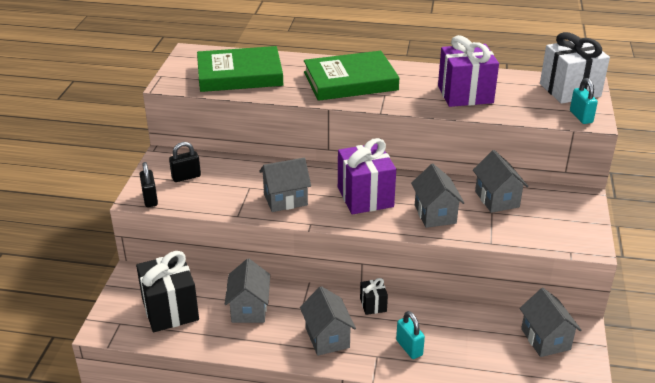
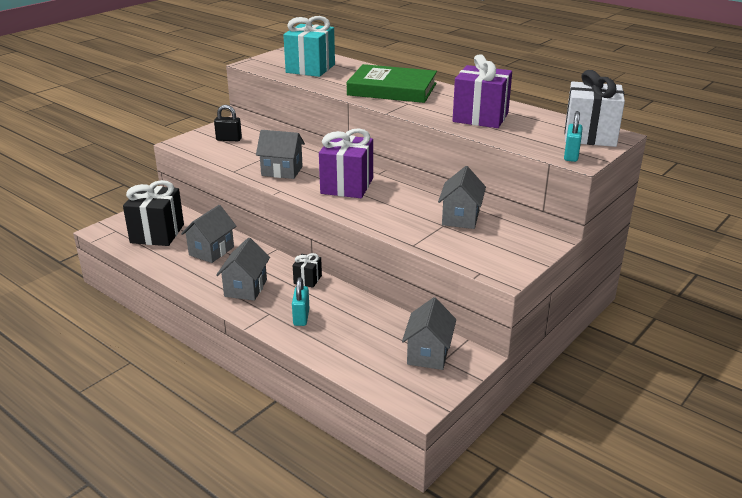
camera: 30 degrees right, 5 degrees down
black padlock [140,162,158,207] -> none
green book [197,46,283,92] -> turquoise gift [283,16,335,77]
grey house [411,164,464,228] -> none

